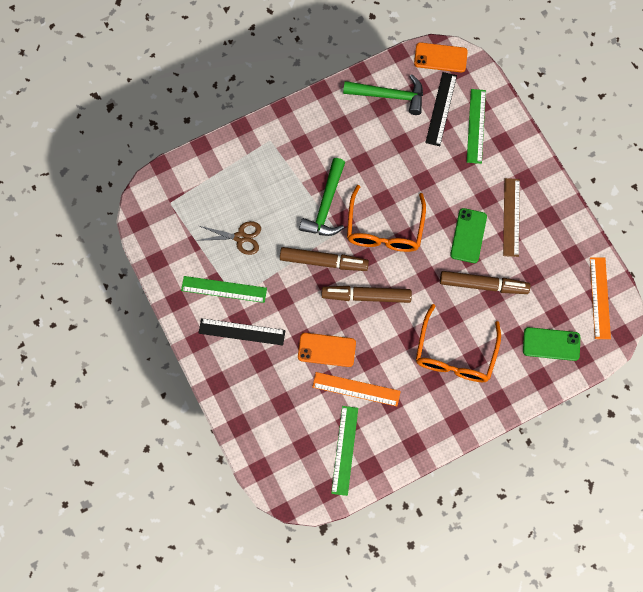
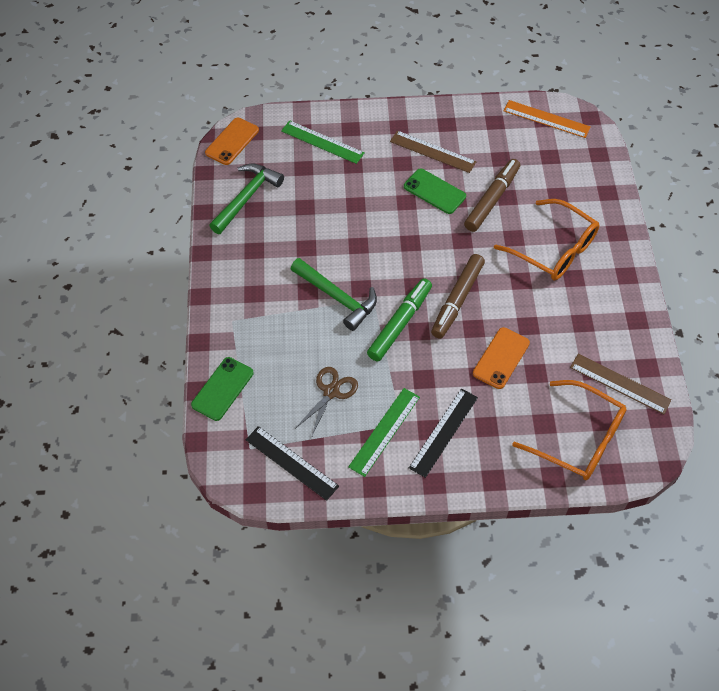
camera: 65 degrees left, 15 degrees down
brown marker [280,247,369,271] -> green marker [367,278,432,361]
orange ruler [312,372,401,406] -> none
green ruler [331,406,358,496] -> brown ruler [570,354,672,414]
orange glasses [347,185,426,252] -> orange glasses moved to [512,380,627,480]
black ruler [425,72,457,146] -> black ruler moved to [246,426,339,501]
green phone [523,327,580,361] -> green phone moved to [191,357,254,421]

